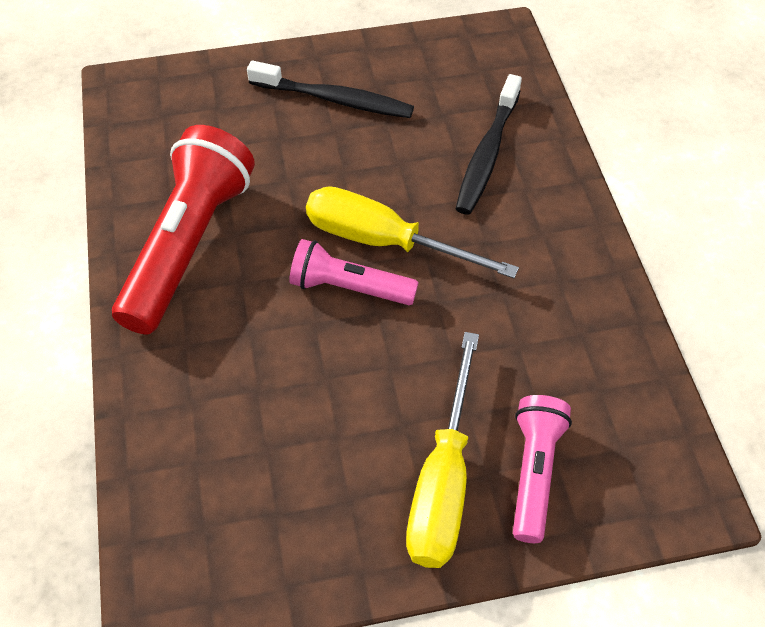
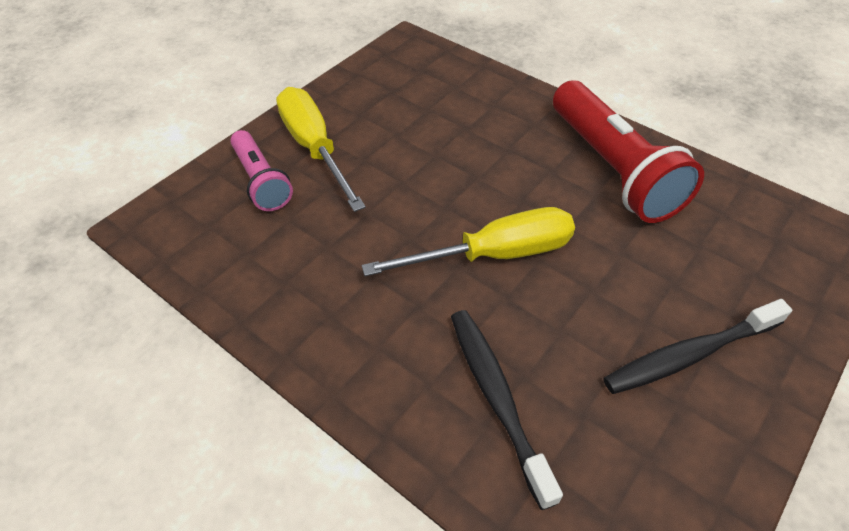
camera: 140 degrees right, 5 degrees down
pink flashlight [289,239,419,305] -> none

